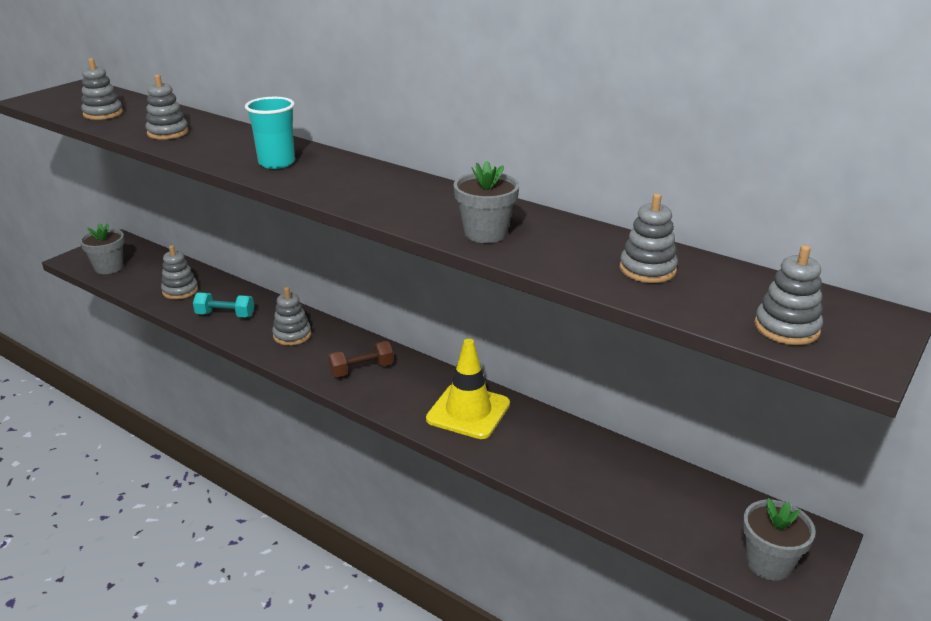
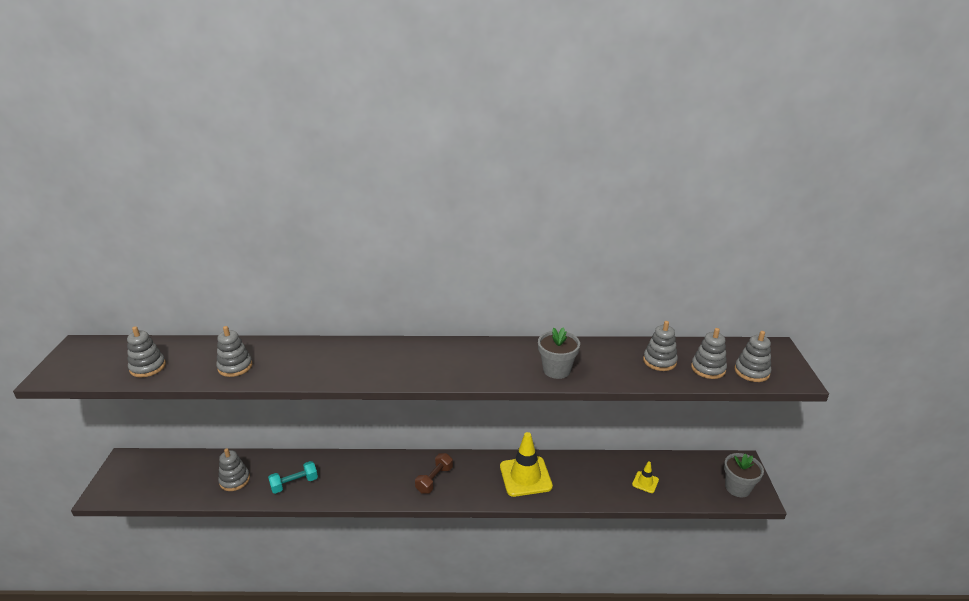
camera: 35 degrees left, 0 degrees up
grey flower pot [80,223,125,274] -> none
turquoise cup [245,97,295,169] -> none
grey stacking toy [272,287,311,346] -> grey stacking toy moved to [691,328,727,379]
none -> yellow traffic cone [632,461,659,493]

